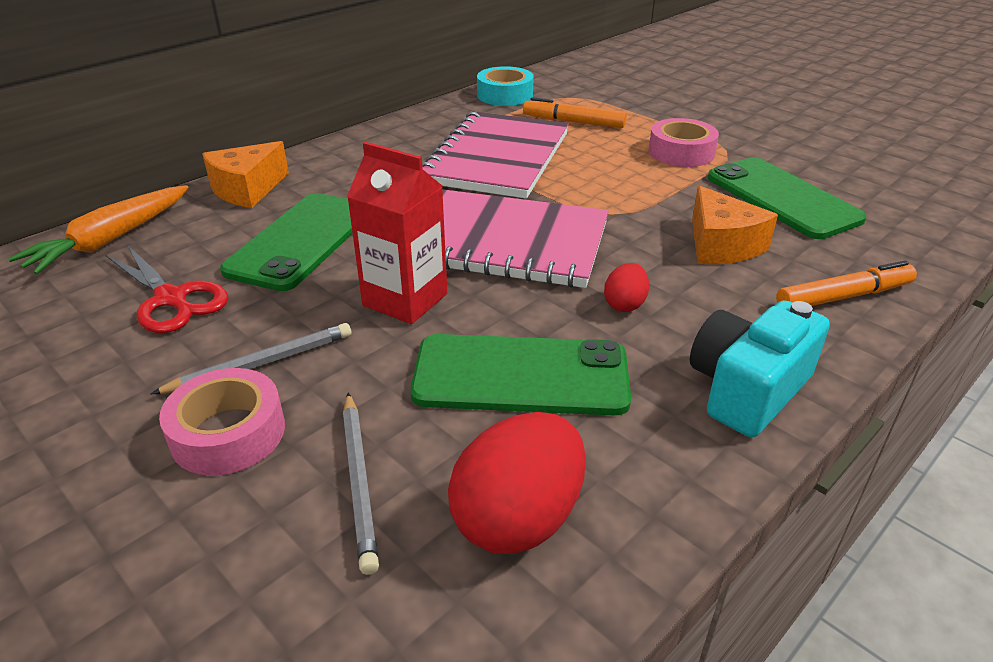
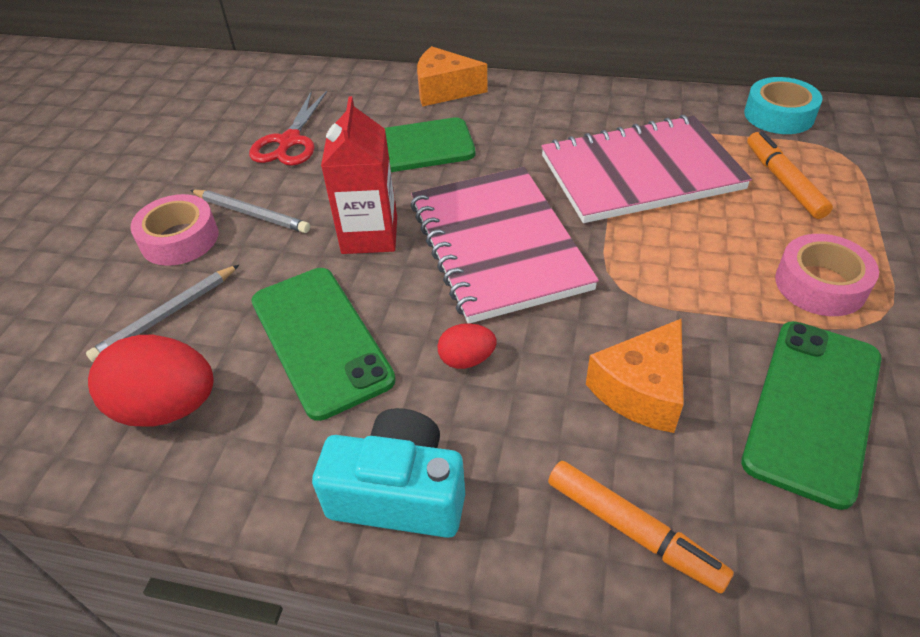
camera: 60 degrees right, 10 degrees up
orange carrot [8,185,188,274] -> none

